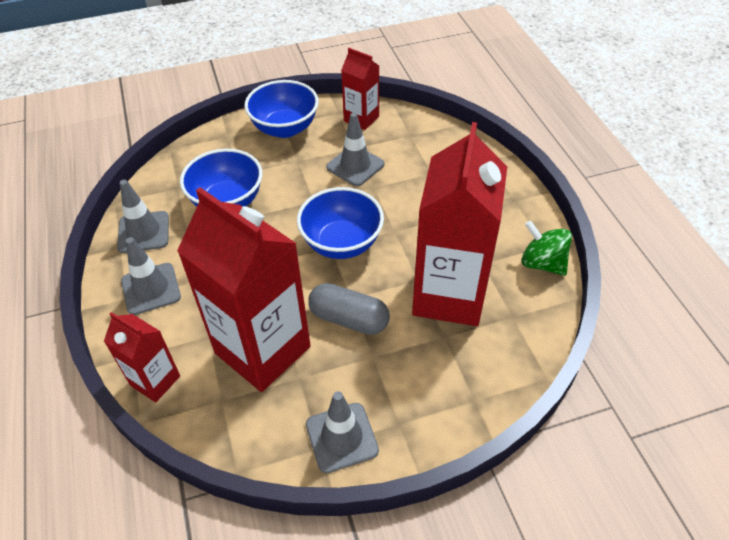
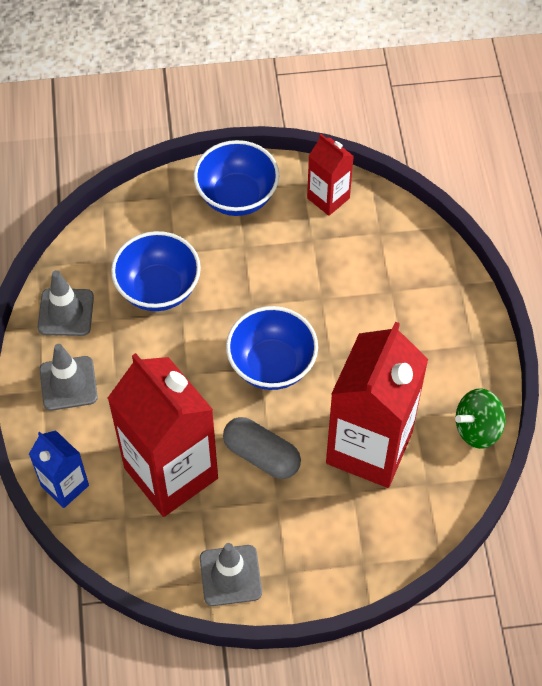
camera: 10 degrees right, 10 degrees up
red carton [104,312,180,402] -> blue carton [29,430,89,508]
grey traffic cone [326,113,384,186] -> none
green spinning top [521,220,572,276] -> green spinning top turned 75 degrees counterclockwise [455,388,505,449]

